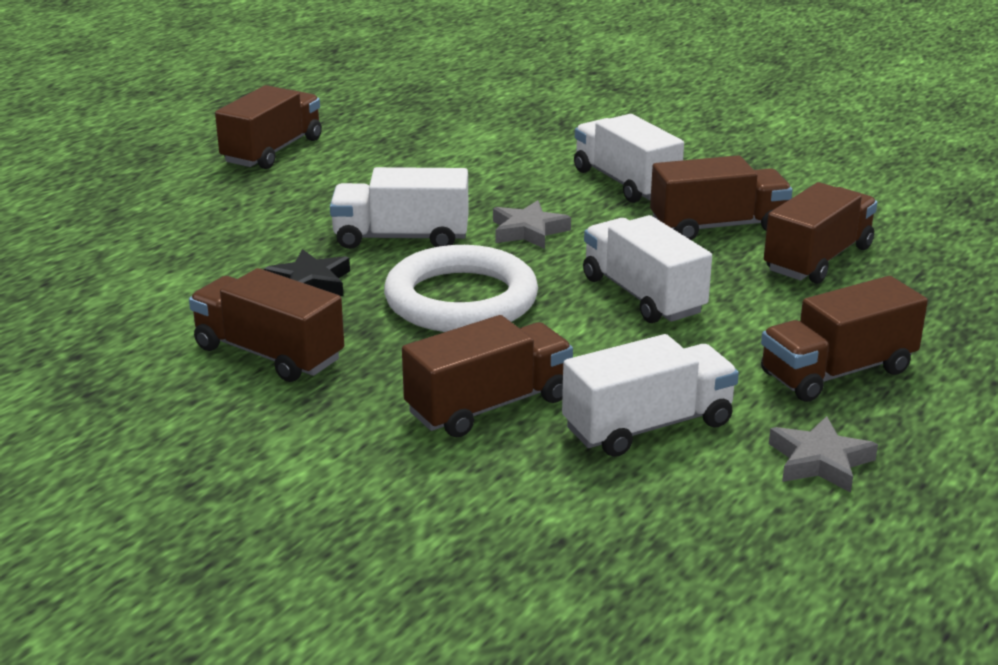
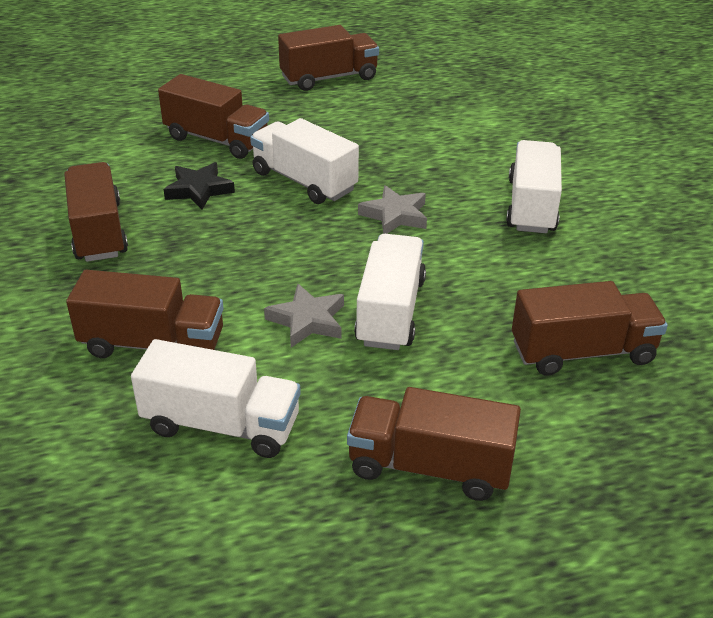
camera: 40 degrees right, 10 degrees up
white ring [384,245,538,332] -> none
brown truck [650,155,792,240] -> brown truck moved to [158,74,269,159]
grey star [769,416,878,493] -> grey star moved to [264,284,344,347]

